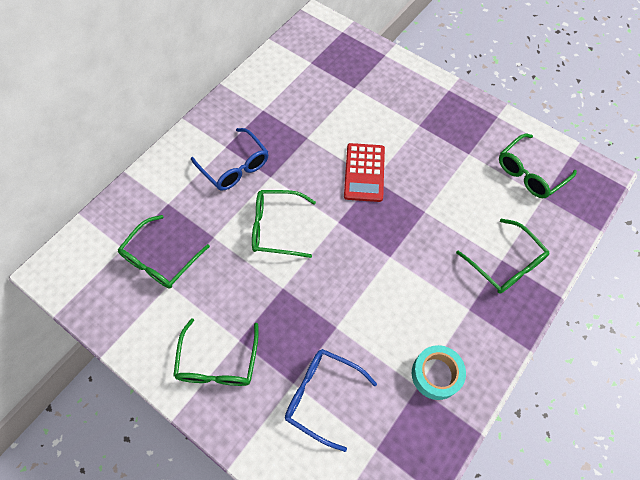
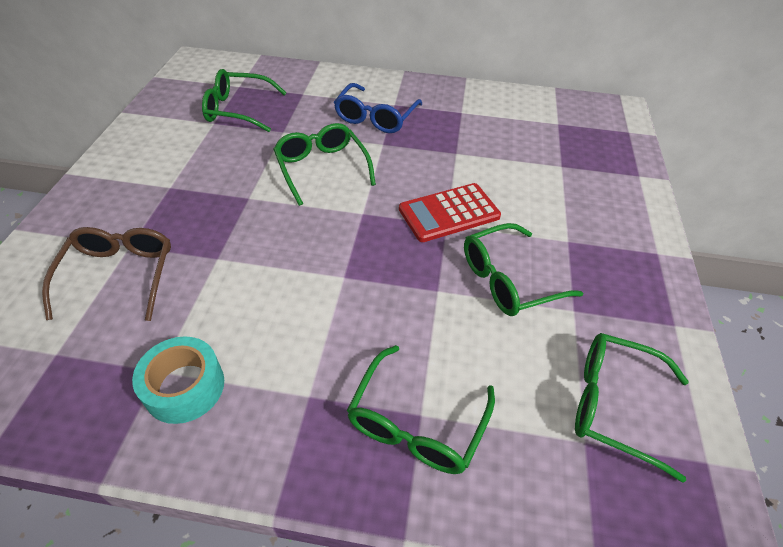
camera: 60 degrees right, 15 degrees down
green glasses [173,318,259,386] -> green glasses moved to [464,223,583,316]
blue glasses [285,349,377,452] -> brown glasses [42,227,171,321]

